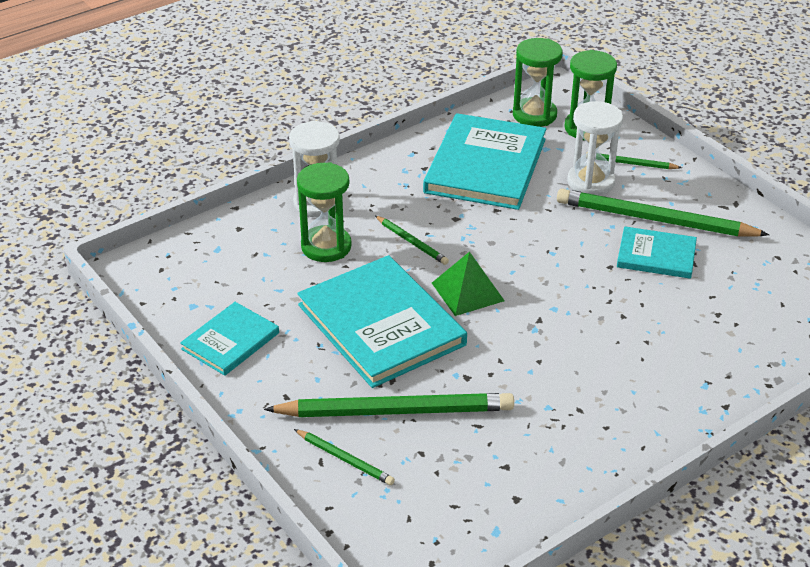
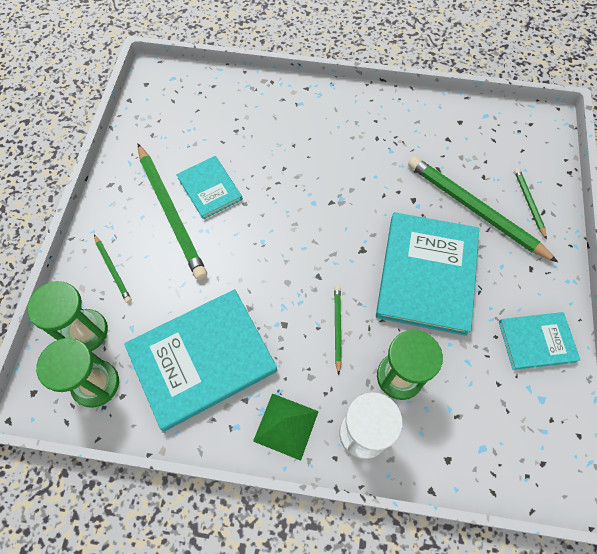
camera: 135 degrees left, 25 degrees up
green pyramid [432,252,505,316] -> green pyramid moved to [253,393,319,461]
white hourglass [567,101,623,195] -> none

